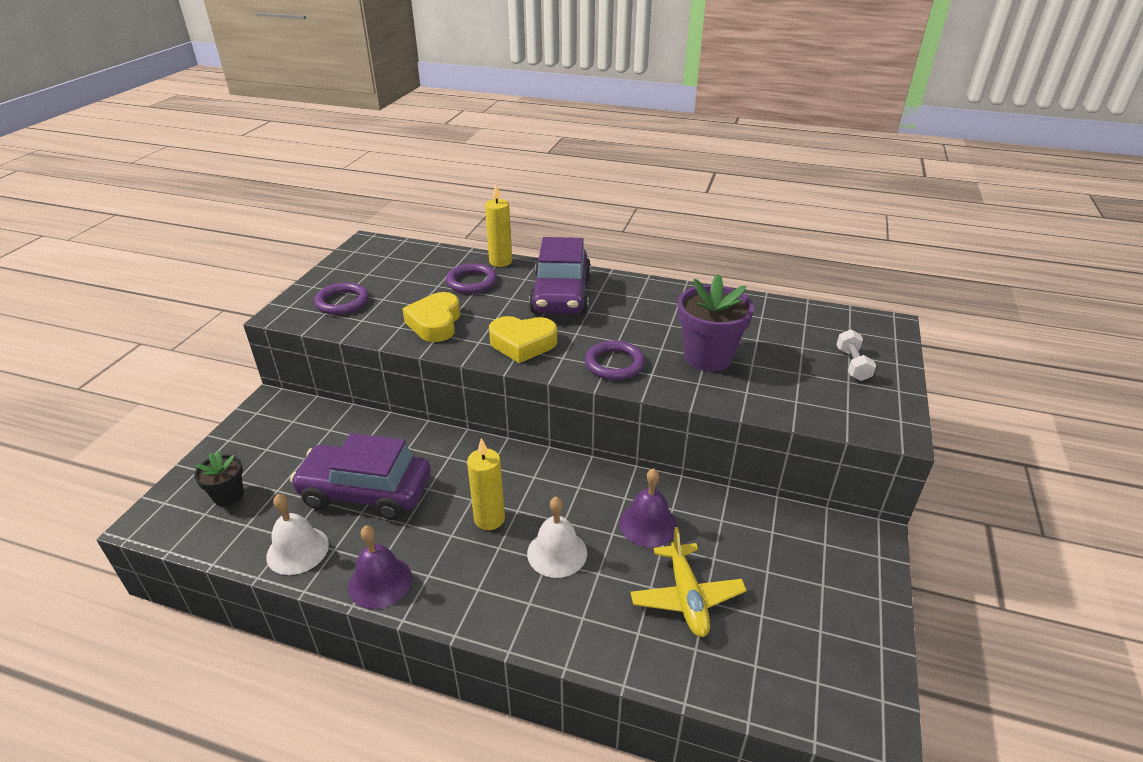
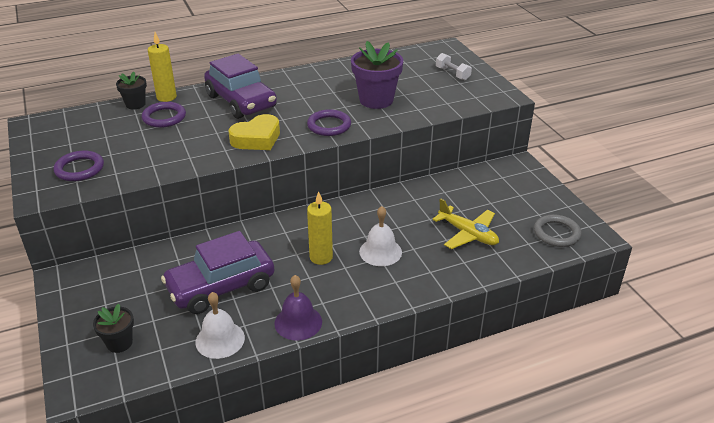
camera: 40 degrees left, 0 degrees up
yellow heart [402,292,460,342] -> none
purple bell [619,468,677,547] -> none
none -> black flower pot [116,71,147,110]
none -> grey ring [534,214,582,247]

